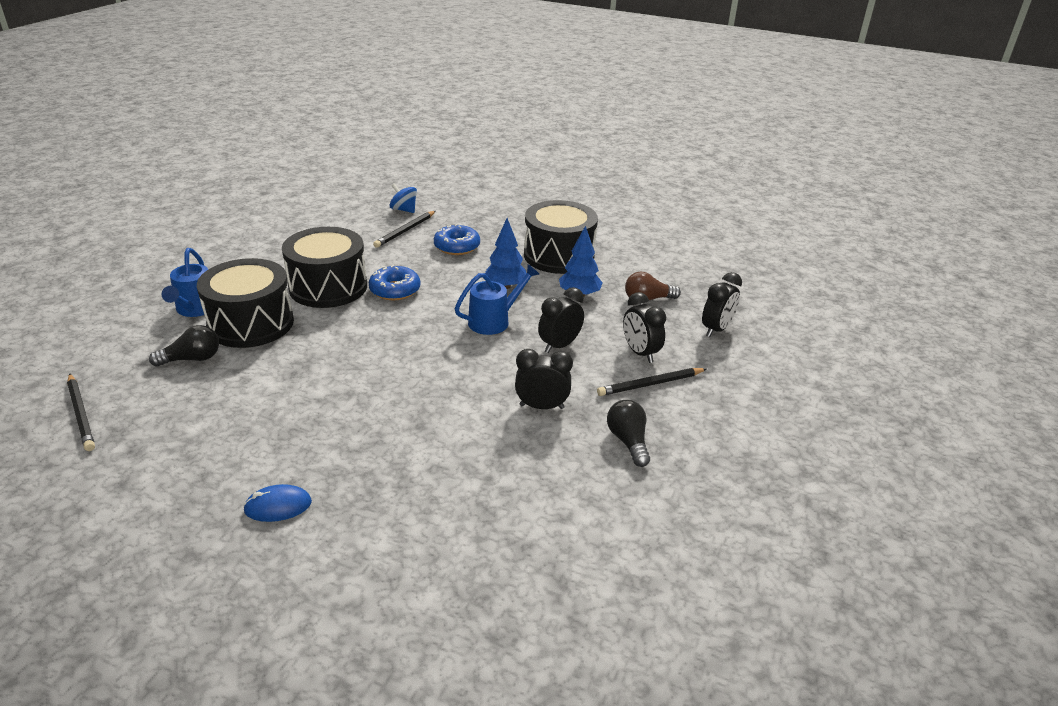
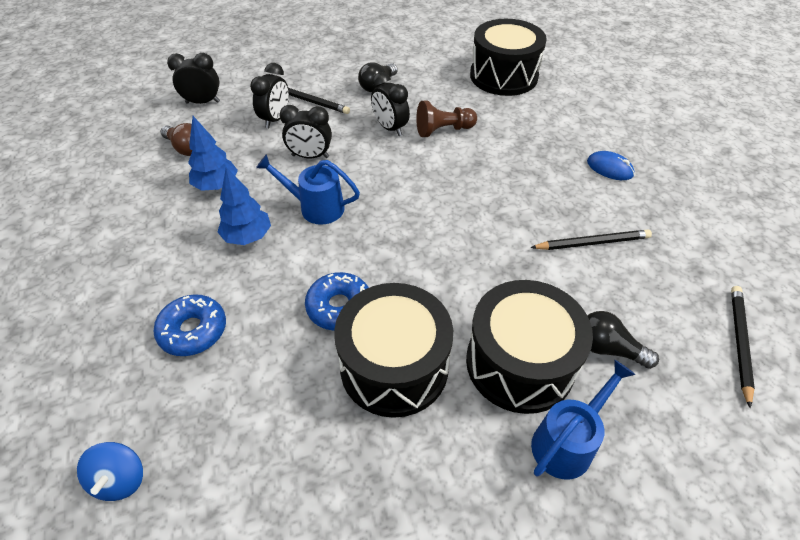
camera: 130 degrees left, 15 degrees up
black pencil [373,211,435,248] -> black pencil moved to [530,230,652,250]
black drum [524,200,598,274] -> black drum moved to [470,19,547,96]
none -> brown pawn [416,101,477,137]

